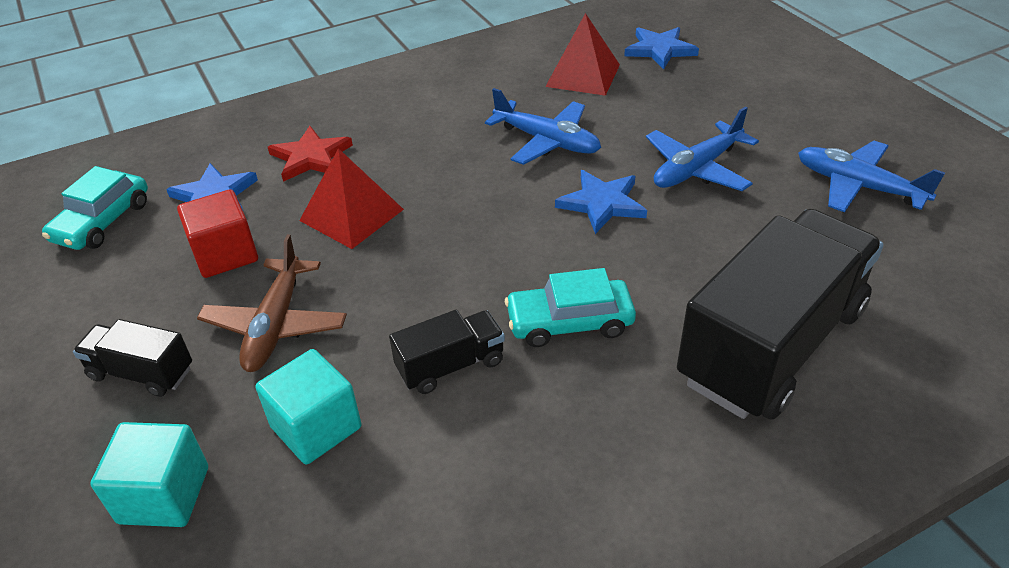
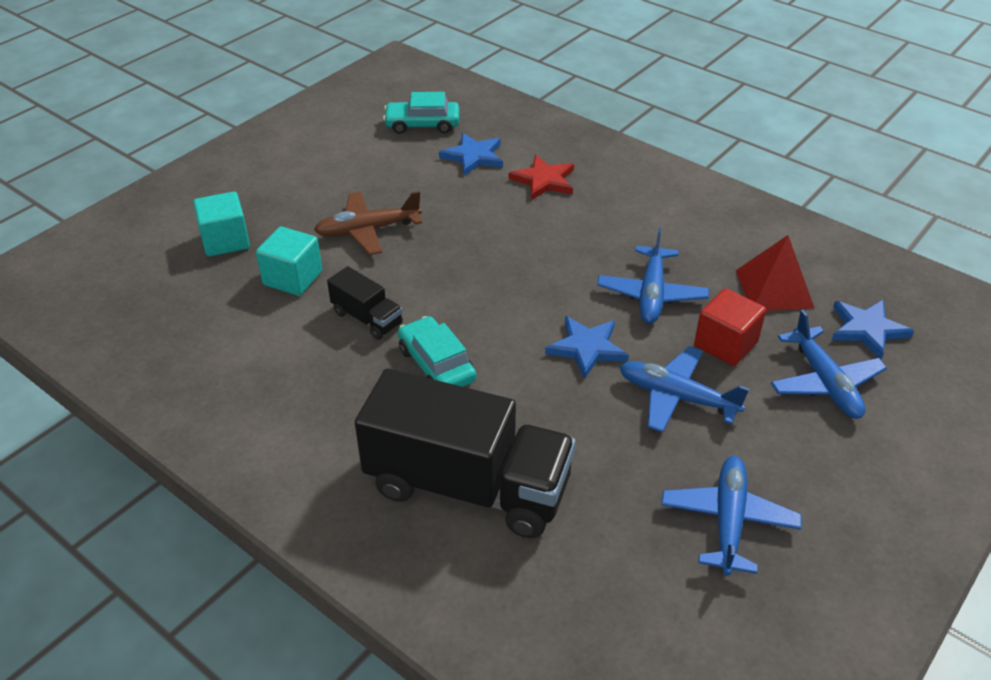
camera: 65 degrees right, 0 degrees up
black truck [73,319,192,397] -> none
red cube [177,189,258,278] -> red cube moved to [694,288,766,366]
red pyramid [299,148,404,249] -> none
none -> blue plane [771,310,887,419]

